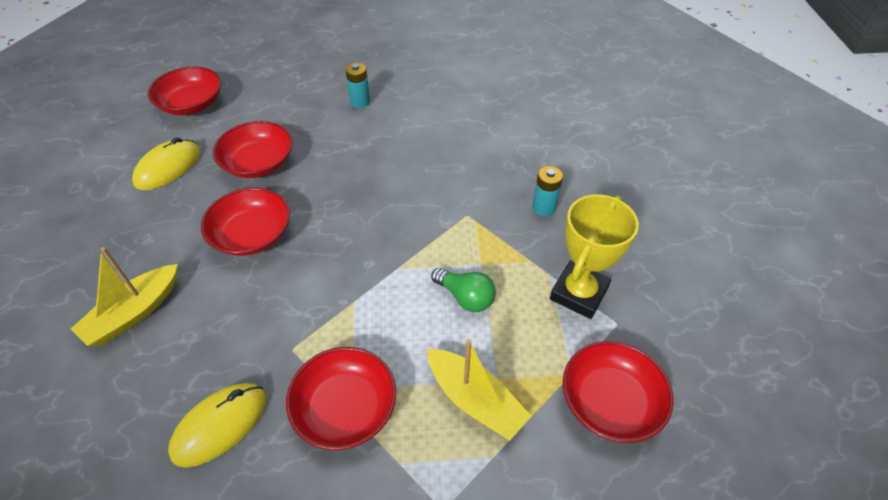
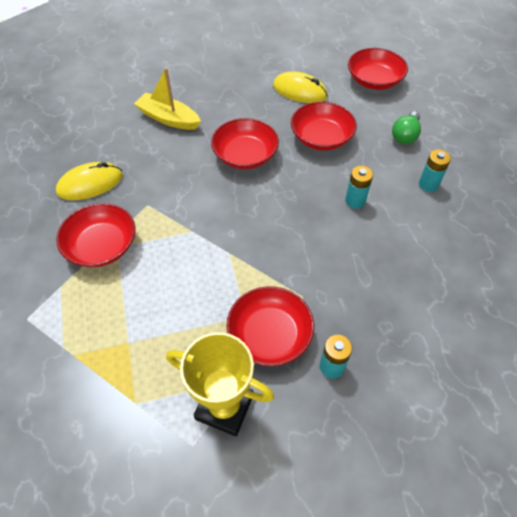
camera: 80 degrees right, 5 degrees up
yellow mouse [168,383,266,468] -> yellow mouse turned 60 degrees counterclockwise [56,162,123,200]
yellow boat [427,339,531,441] -> none
green light bulb [431,268,496,312] -> green light bulb moved to [392,111,421,144]
red bowl [563,341,674,443] -> red bowl moved to [226,286,314,366]
none -> turquoise battery [345,166,373,209]

